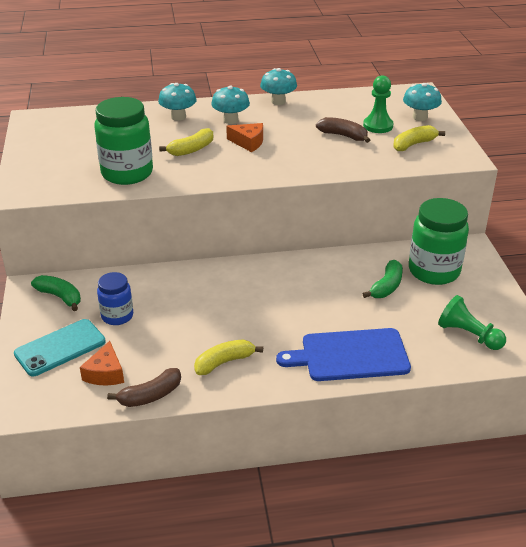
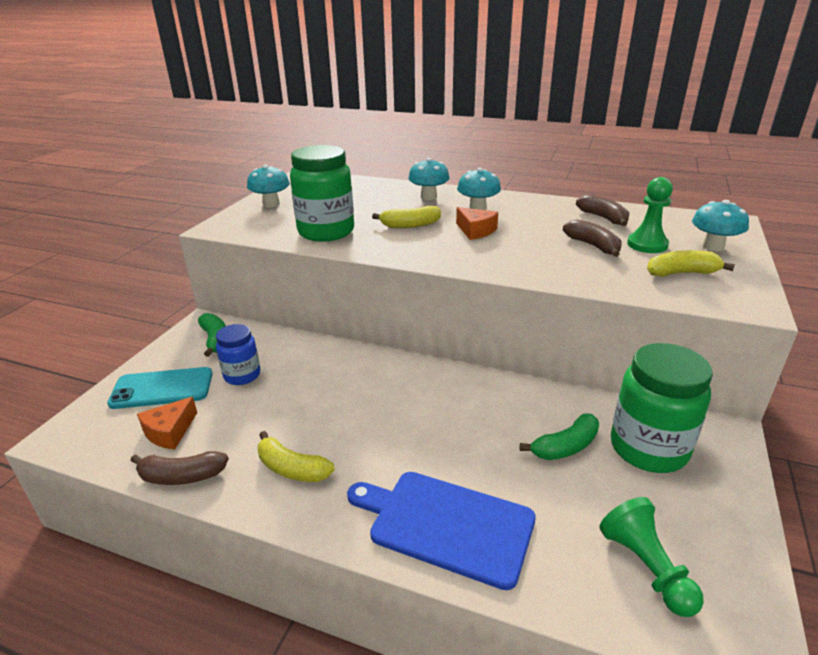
camera: 30 degrees right, 5 degrees down
yellow banana [194,339,263,375] -> yellow banana turned 150 degrees counterclockwise [258,431,335,482]
turquoise mushroom [260,68,297,105] -> turquoise mushroom moved to [247,165,290,207]
none -> brown banana [576,194,629,226]

